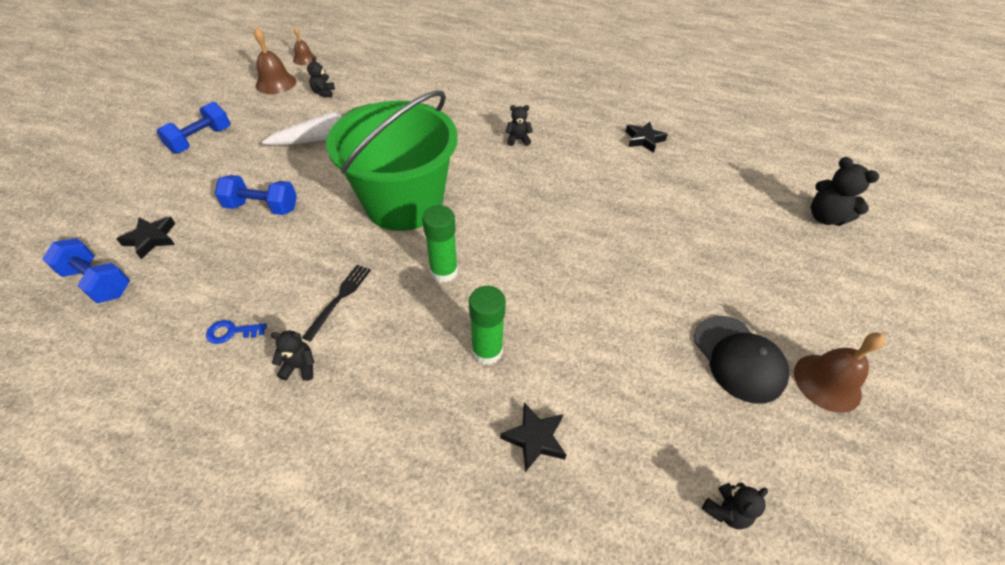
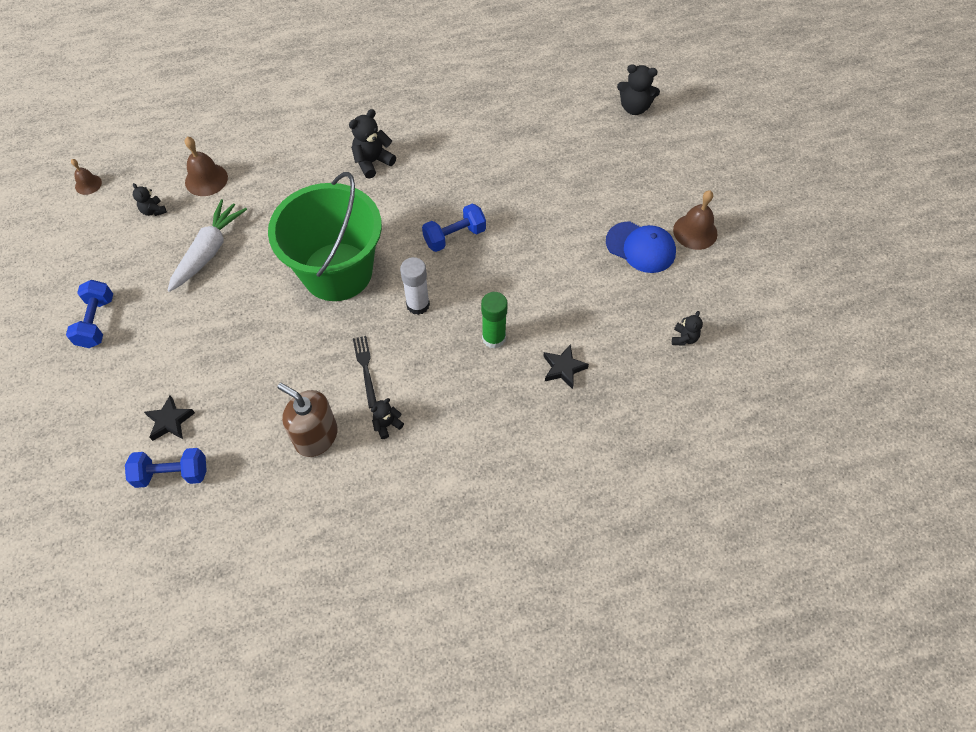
camera: 35 degrees left, 10 degrees up
blue key [206,320,267,344] -> brown soap dispenser [277,383,338,457]
blue dumbbell [215,175,297,215] -> blue dumbbell moved to [422,204,486,252]
brown bell [254,27,296,94] -> brown bell moved to [185,137,228,196]
green glue stick [422,205,458,282] -> white glue stick [400,257,430,315]
black teddy bear [505,105,533,146] -> black teddy bear [349,109,396,179], size x1.67
black star [625,122,668,153] -> none
black cap [694,316,789,404] -> blue cap [606,221,676,273]

